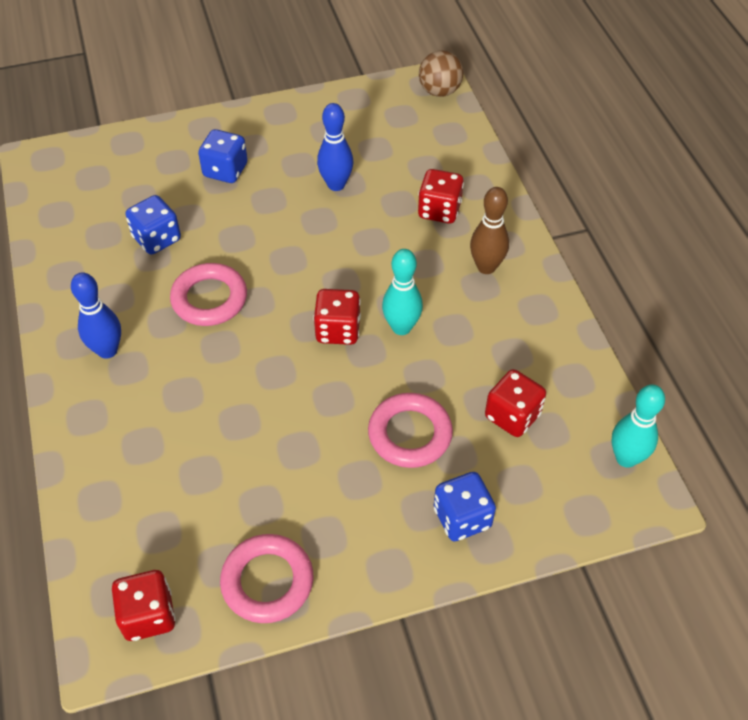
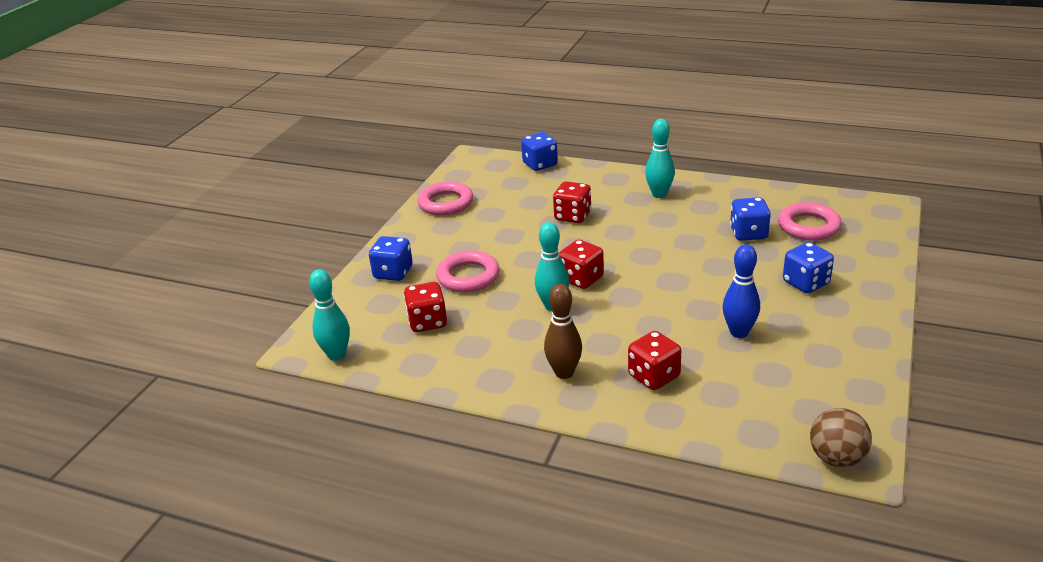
camera: 130 degrees right, 20 degrees down
blue bowling pin [71,272,121,359] -> turquoise bowling pin [645,119,675,198]
red dice [112,570,176,641] -> red dice moved to [553,181,592,223]
pink ring [170,263,247,326] -> pink ring moved to [778,202,842,241]
none -> blue dice [521,132,558,171]

